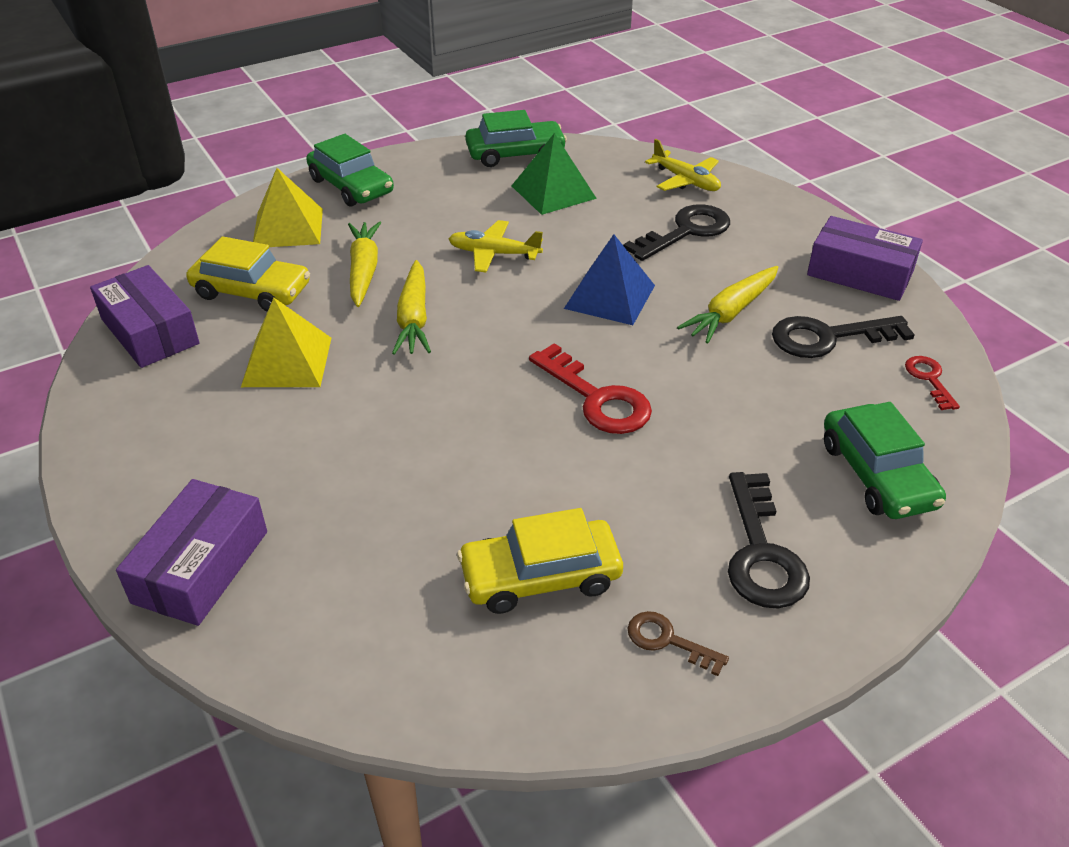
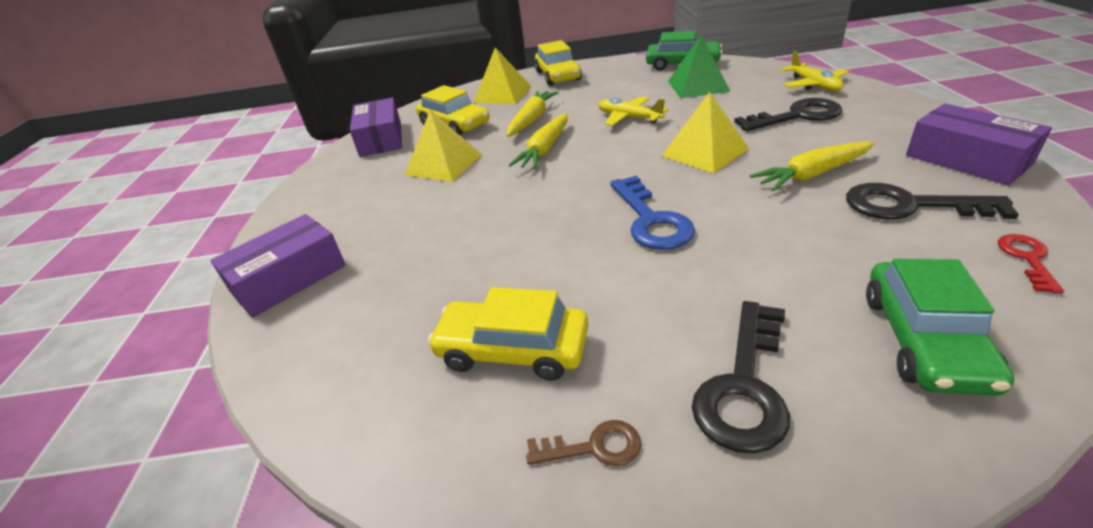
camera: 30 degrees right, 5 degrees down
green car [306,134,394,207] -> yellow car [534,40,582,86]
red key [529,343,652,434] -> blue key [610,175,695,250]
blue pyramid [564,234,655,325] -> yellow pyramid [662,92,749,173]
brown key [627,611,729,676] -> brown key turned 120 degrees clockwise [526,420,641,466]

